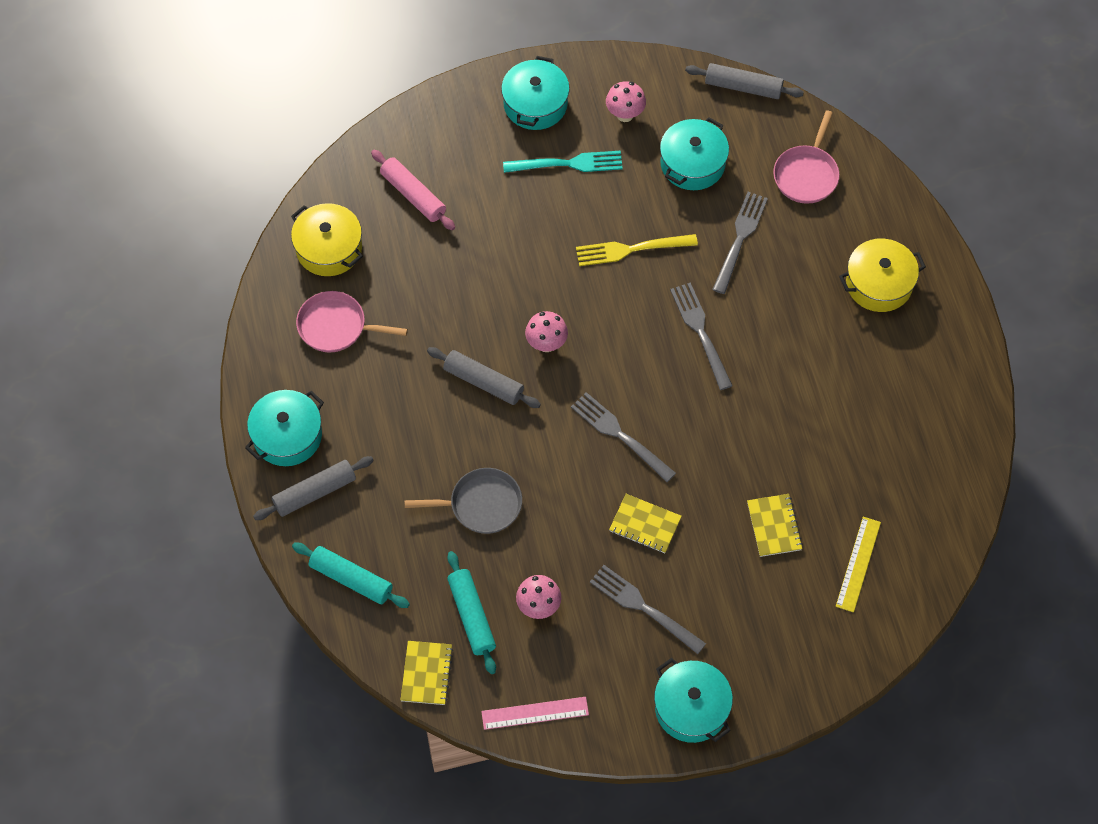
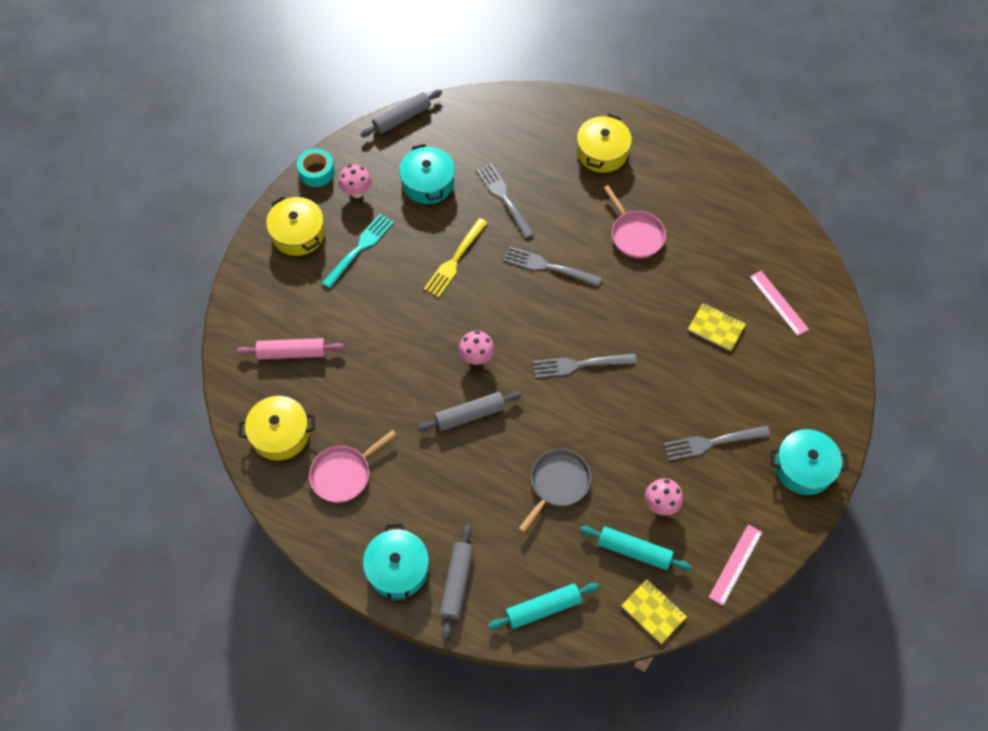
camera: 50 degrees left, 0 degrees up
turquoise pot [501,56,570,130] -> yellow pot [266,196,325,256]
yellow notebook [609,494,682,553] -> none
pink pan [773,110,839,204] -> pink pan moved to [604,185,666,258]
yellow ruler [836,517,881,612] -> pink ruler [750,271,809,336]
none -> turquoise tape [297,149,335,187]

